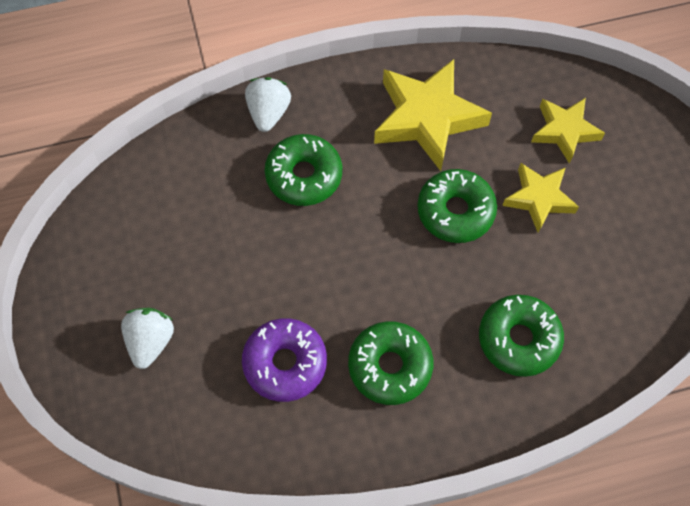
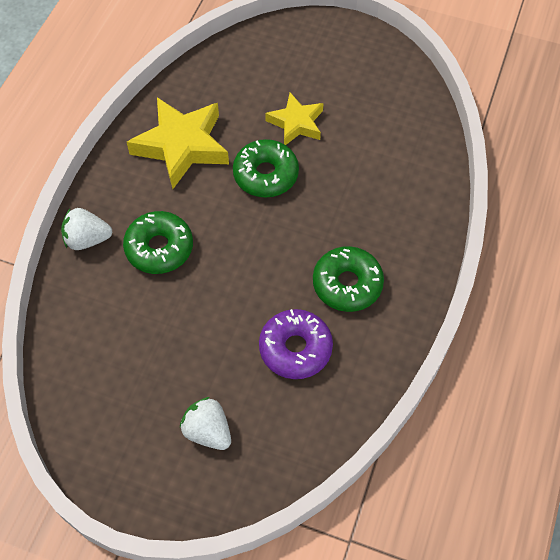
camera: 55 degrees left, 5 degrees down
white strawberry [245,77,291,132] -> white strawberry turned 45 degrees counterclockwise [61,208,112,250]
green donut [479,295,564,377] -> none
yellow star [531,98,605,164] -> none

